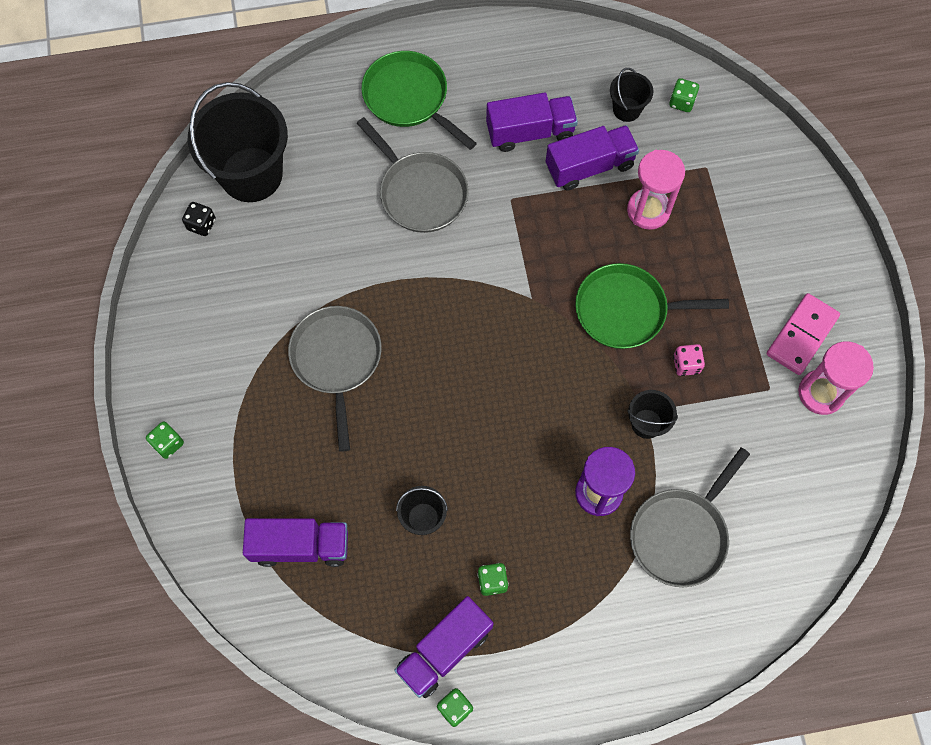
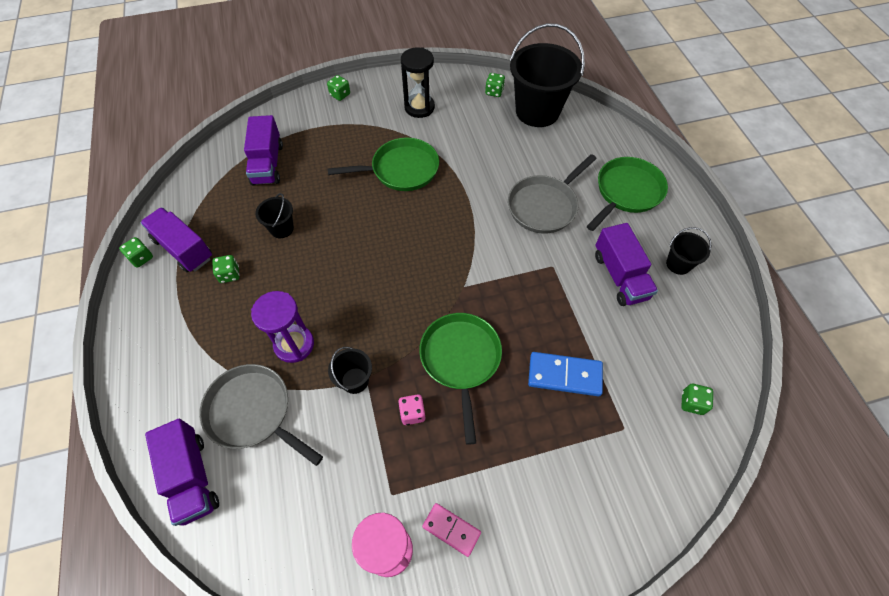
camera: 85 degrees right, 10 degrees down
black dice [182,202,216,236] -> green dice [485,73,505,97]
grey pan [288,306,382,452] -> green pan [327,138,439,191]
purple truck [546,125,639,190] -> purple truck moved to [145,419,219,526]
black bucket [610,68,654,122] -> black bucket moved to [666,227,711,275]
pink hourglass [627,150,685,230] -> blue domino [528,352,603,396]
pink domino [767,293,840,375] -> pink domino [422,503,481,557], size x0.65
none -> black hourglass [401,47,435,118]

